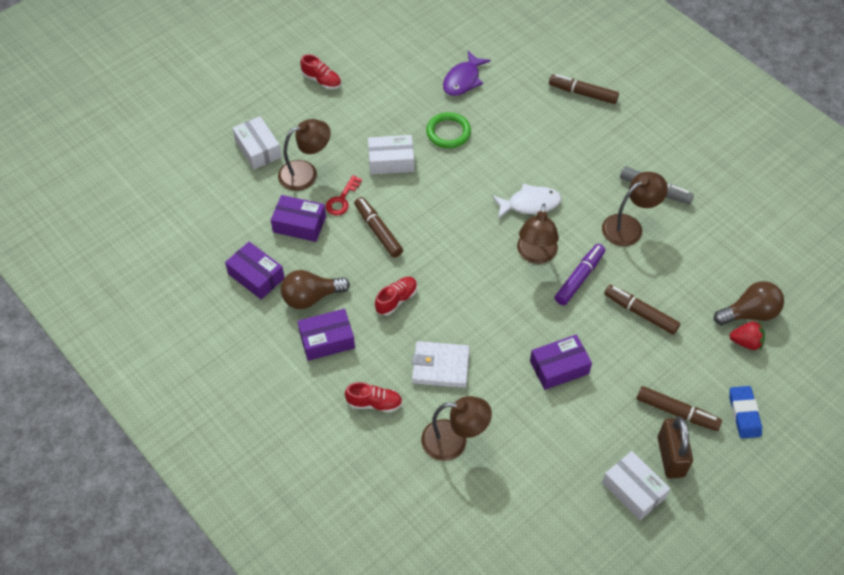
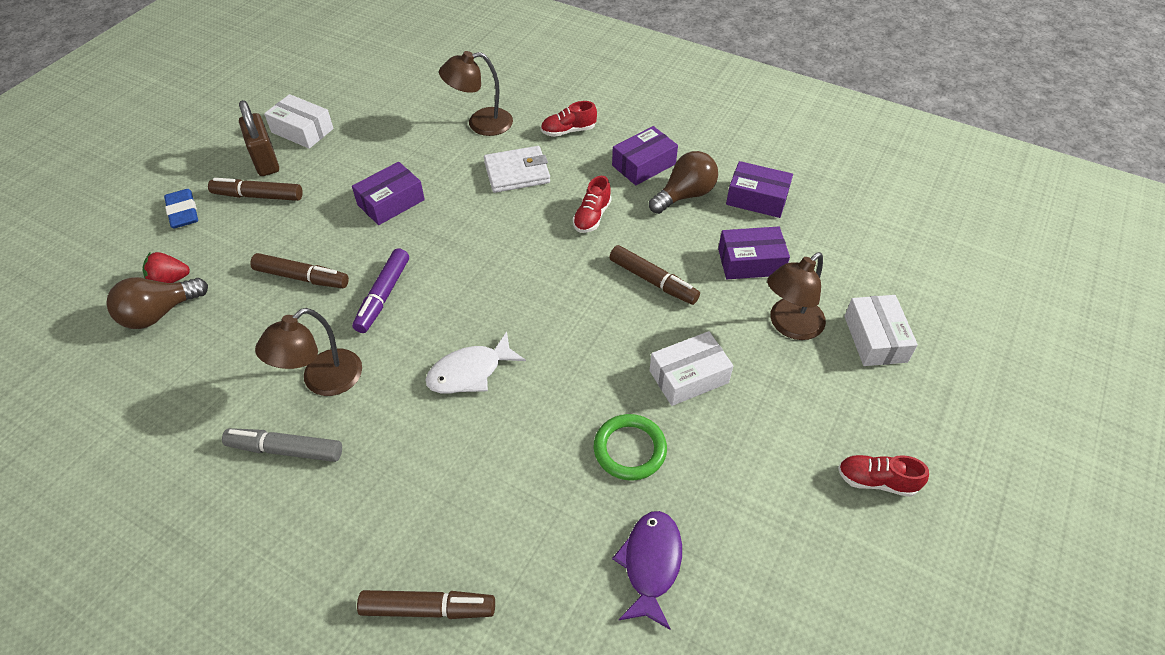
camera: 160 degrees right, 5 degrees down
white box [232,116,282,170] -> white box turned 45 degrees clockwise [844,295,918,366]
red key [326,175,362,215] -> none
brown lamp [517,204,559,264] -> none

